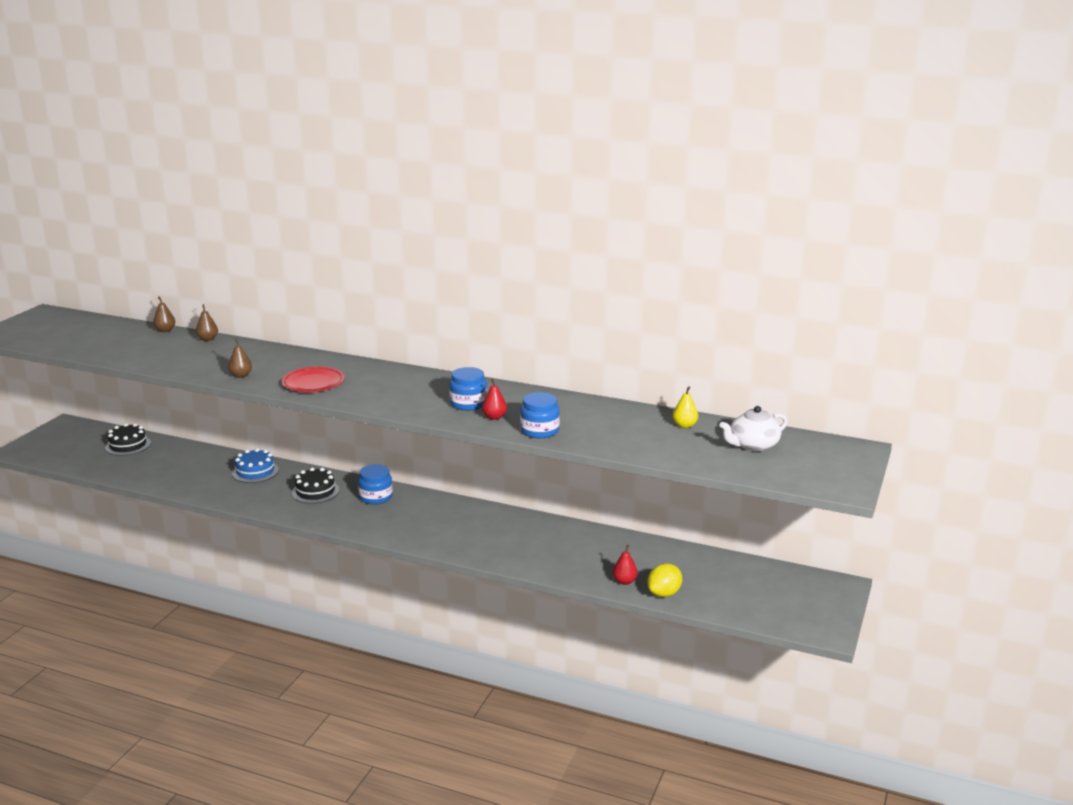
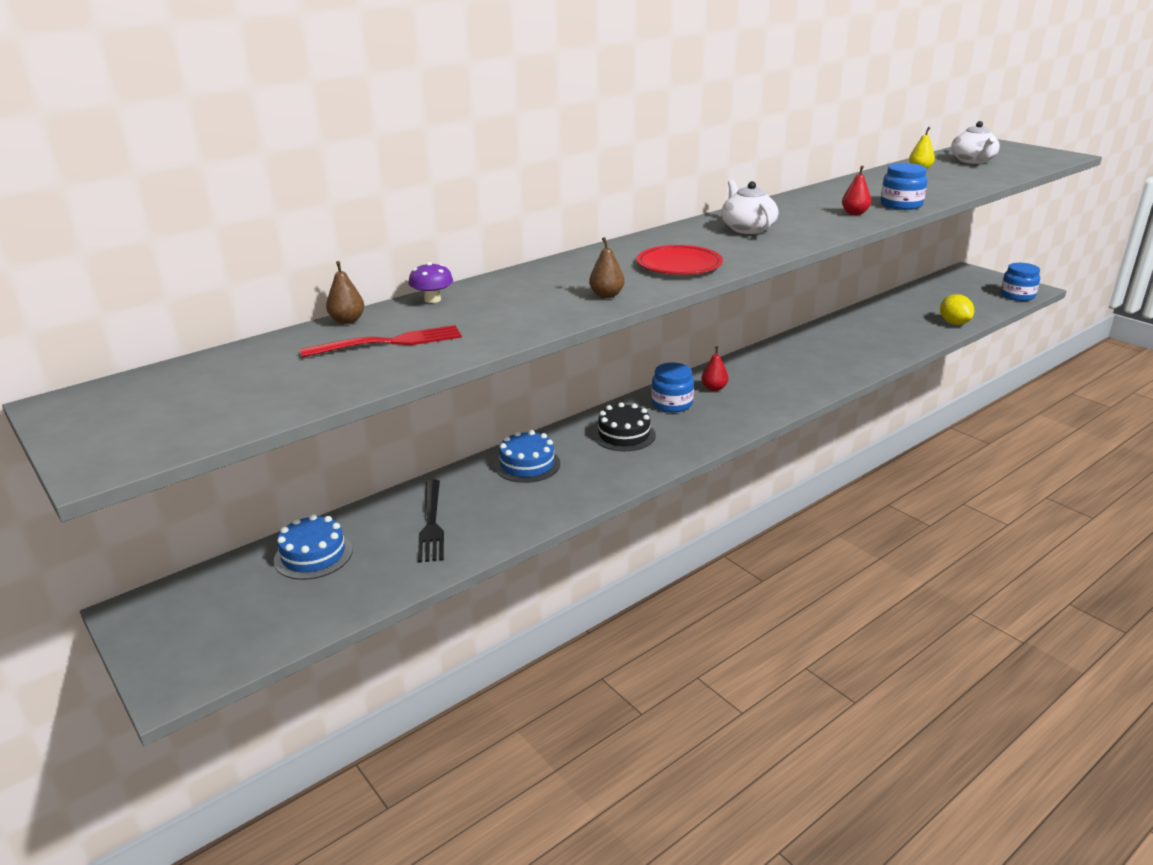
camera: 60 degrees left, 5 degrees up
black cake [105,423,151,456] -> blue cake [274,514,353,580]
brown pear [196,304,218,341] -> purple mushroom [409,262,453,303]
blue jar [449,367,487,411] -> blue jar moved to [1001,263,1040,301]
red pear [613,545,638,585] -> red pear moved to [701,346,728,391]
none -> red fork [300,325,462,358]
none -> black fork [418,480,444,563]
none -> white teapot [721,180,779,234]

